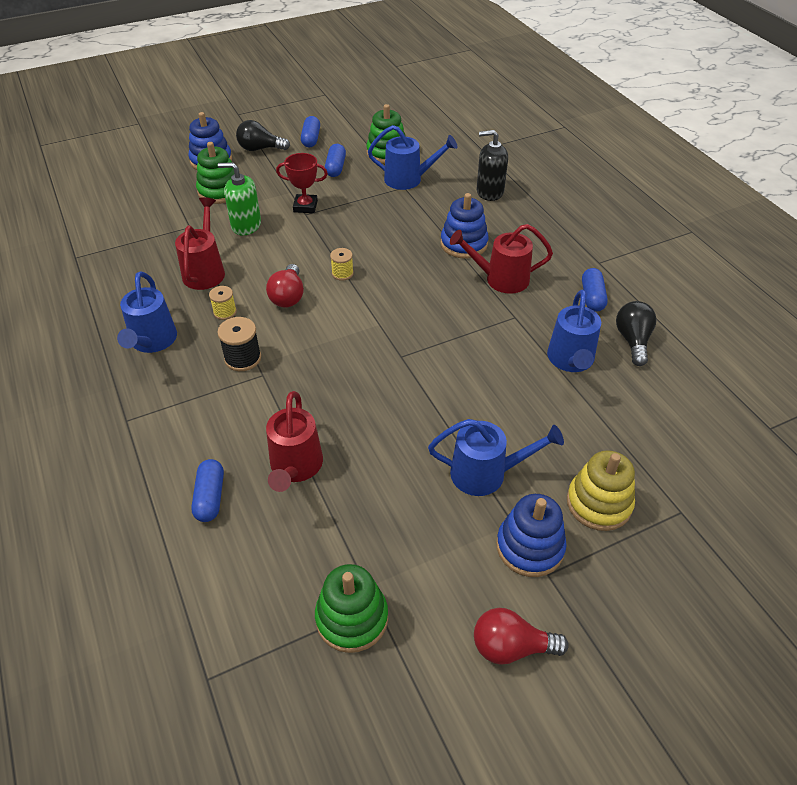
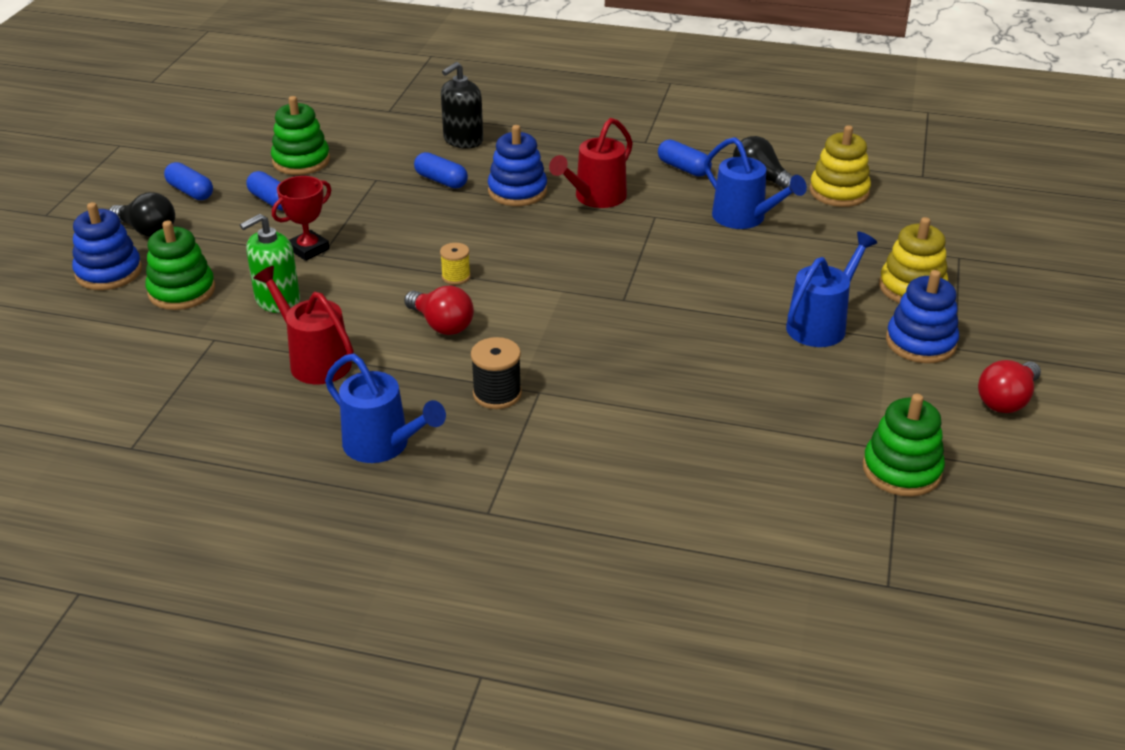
camera: 50 degrees left, 10 degrees down
blue capsule [191,459,224,522] -> blue capsule moved to [414,152,468,189]
yellow spool [209,286,237,320] -> none
black light bulb [236,120,290,151] -> black light bulb turned 105 degrees counterclockwise [109,192,175,237]
red watering can [266,391,323,492] -> none
blue watering can [368,125,457,190] -> none
none -> yellow stacking toy [809,125,871,207]

